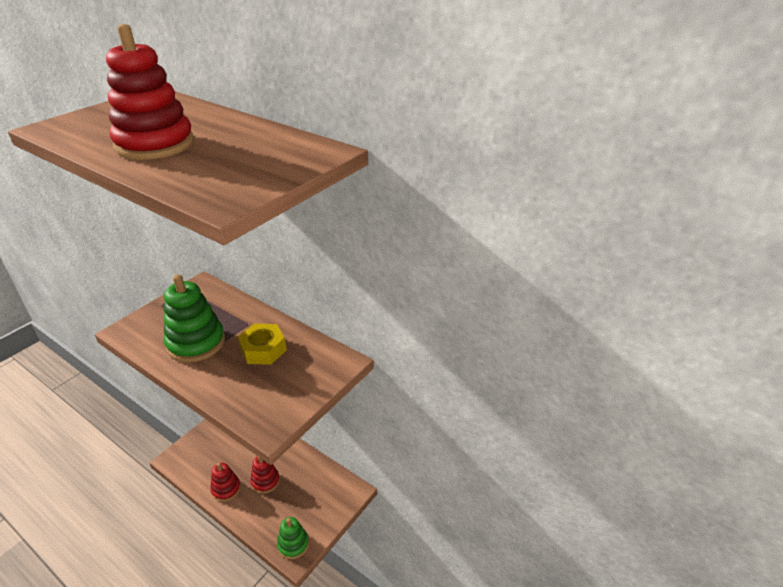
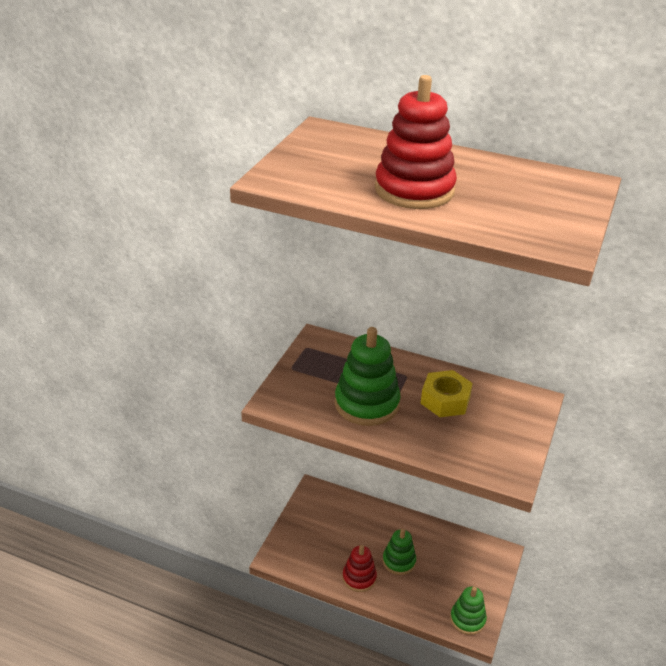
camera: 15 degrees left, 0 degrees up
red stacking toy [250,456,280,494] -> green stacking toy [383,529,416,575]

